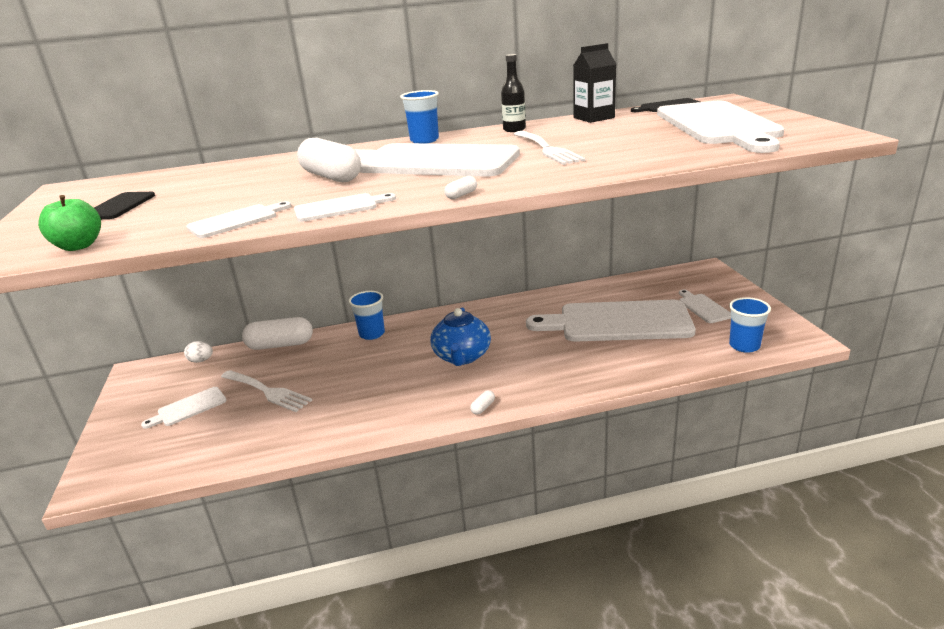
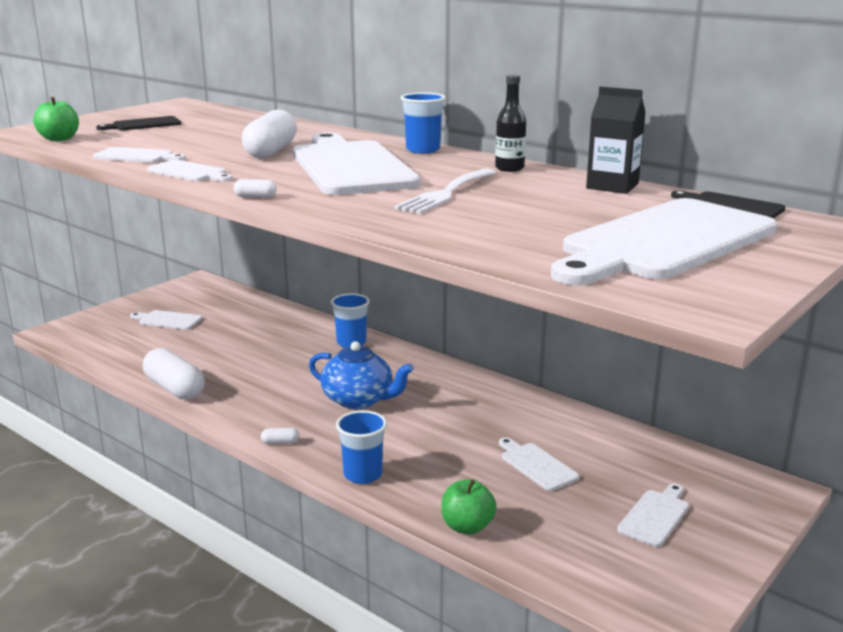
camera: 50 degrees right, 5 degrees down
white egg [184,341,213,363] -> none
white fork [221,370,312,412] -> none
white capsule [242,317,313,350] -> white capsule moved to [143,348,205,400]
blue teapot [431,308,491,366] -> blue teapot turned 120 degrees counterclockwise [309,341,414,409]
white cutting board [526,300,696,342] -> white cutting board [499,437,579,491], size x0.43
blue cup [729,297,771,353] -> blue cup moved to [336,410,387,484]
none -> green apple [441,479,496,534]

